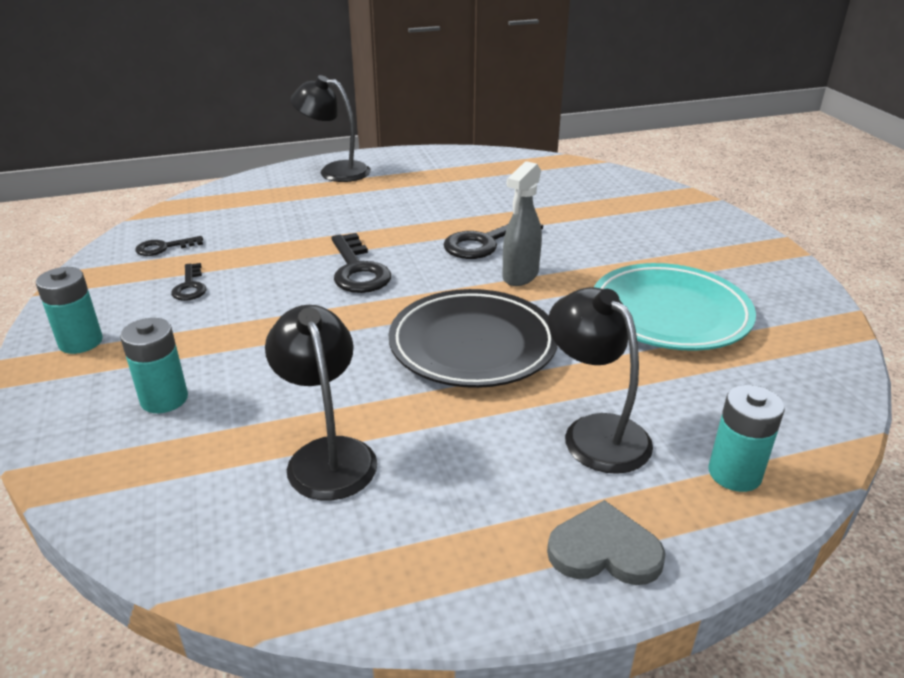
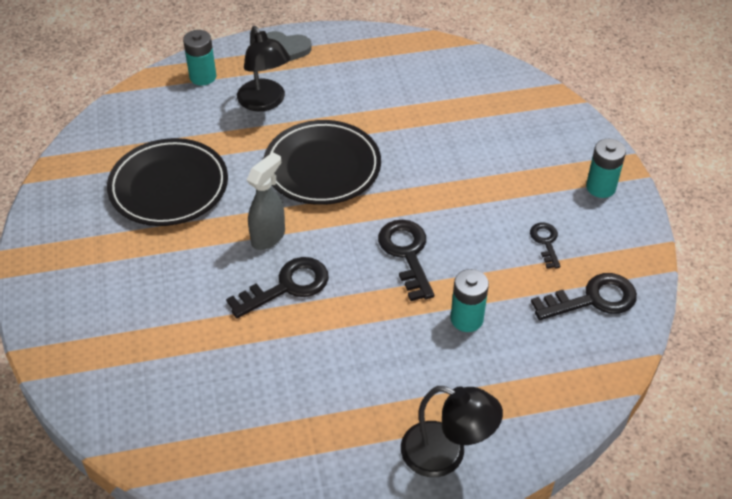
camera: 175 degrees left, 15 degrees up
turquoise battery [120,318,188,413] -> turquoise battery moved to [450,269,489,332]
black key [135,236,203,256] -> black key [531,273,637,320], size x1.73
black lamp [265,305,377,501] -> none
turquoise plate [594,263,756,351] -> black plate [107,138,228,226]

